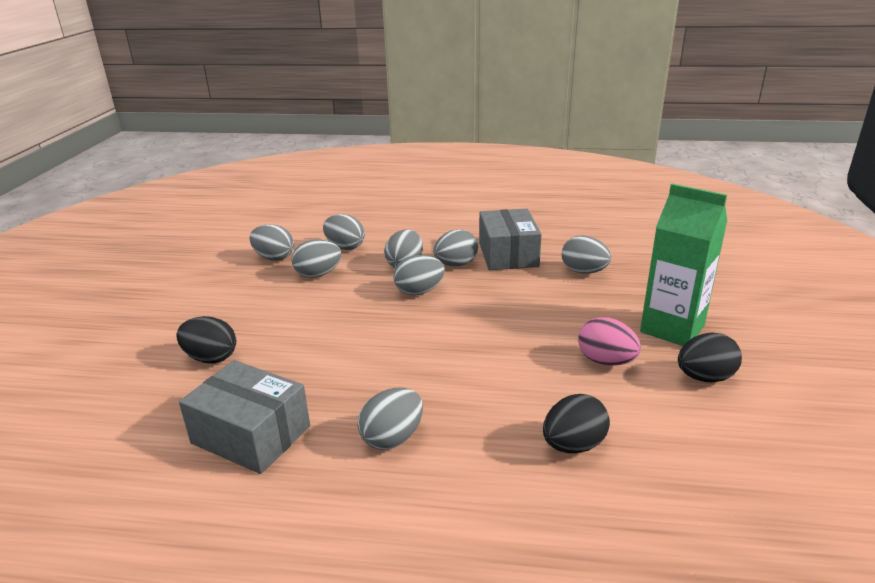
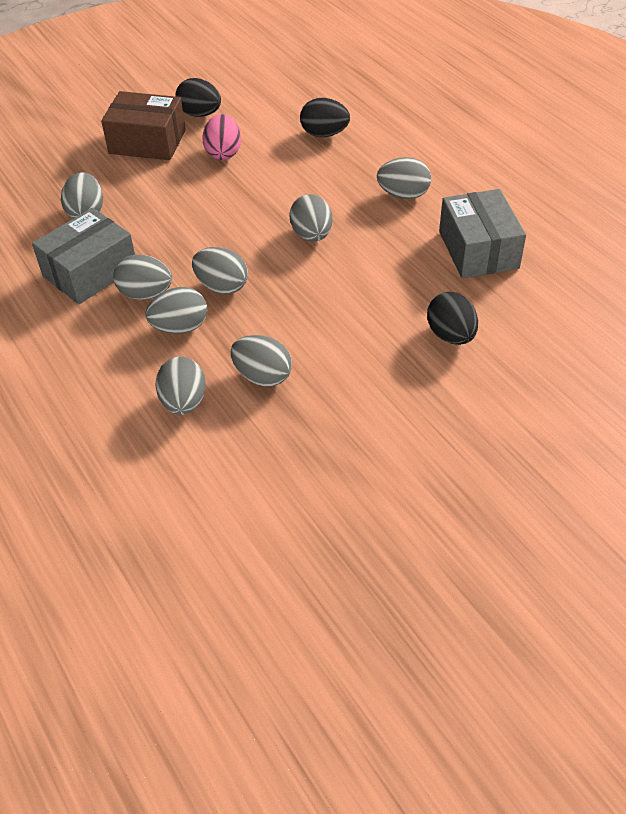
camera: 130 degrees left, 20 degrees up
grey egg [249,224,294,261] -> grey egg moved to [290,194,333,242]
green carton [640,184,727,346] -> brown box [101,91,186,160]

